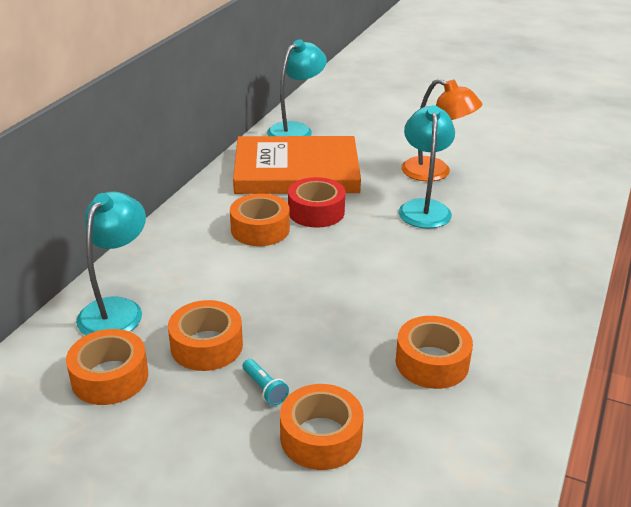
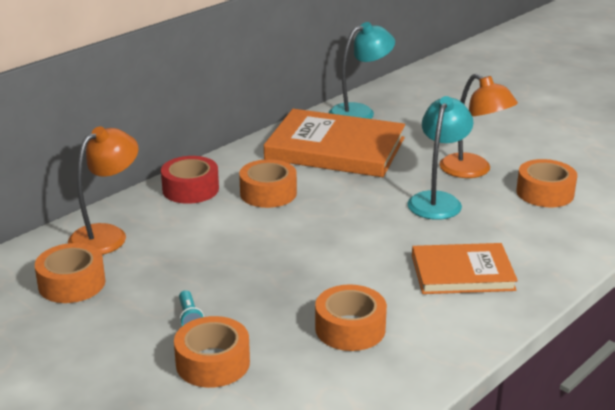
camera: 20 degrees right, 5 degrees down
turquoise lamp [76,191,146,335] -> orange lamp [68,126,139,255]
orange tape [168,300,243,371] -> orange tape moved to [516,159,577,207]
red tape [288,177,345,228] -> red tape moved to [161,156,219,204]
none -> orange book [412,243,518,294]

